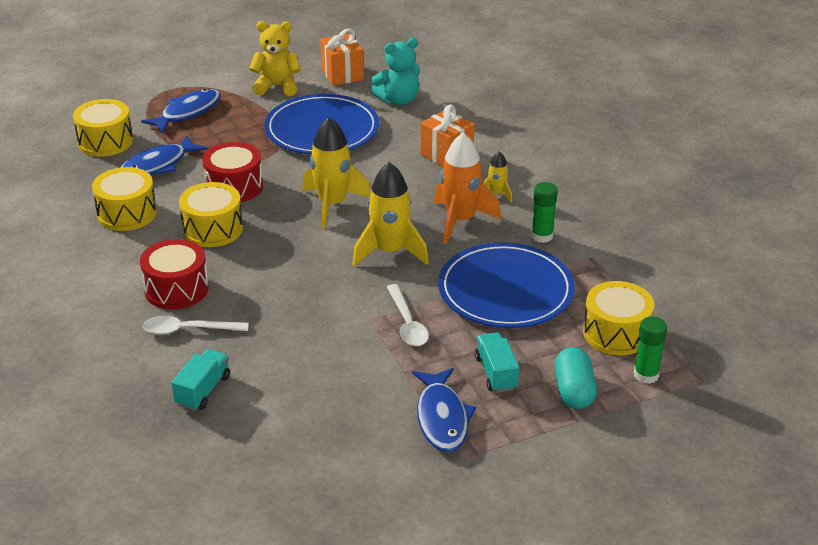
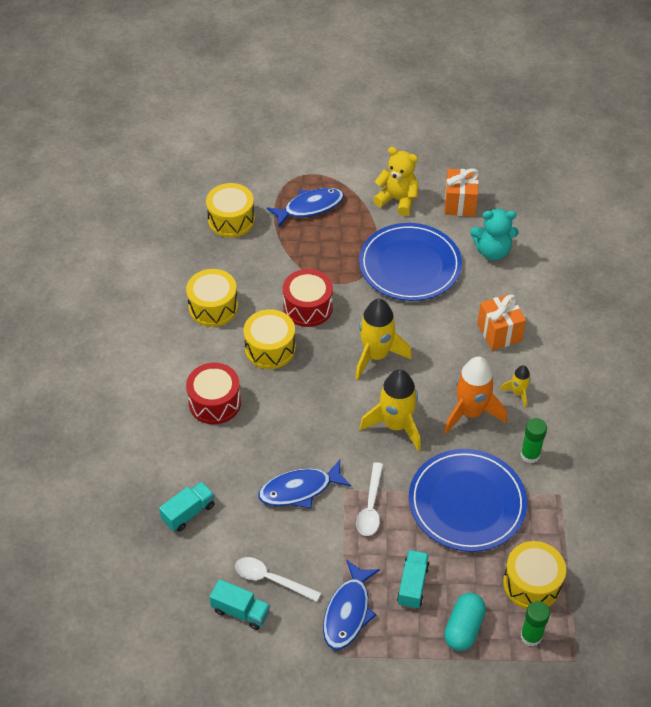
camera: 25 degrees right, 15 degrees up
blue fish [120,135,207,175] -> blue fish moved to [258,460,352,508]
white spoon [143,316,249,335] -> white spoon moved to [235,557,321,602]
none -> turquoise truck [209,579,270,630]

